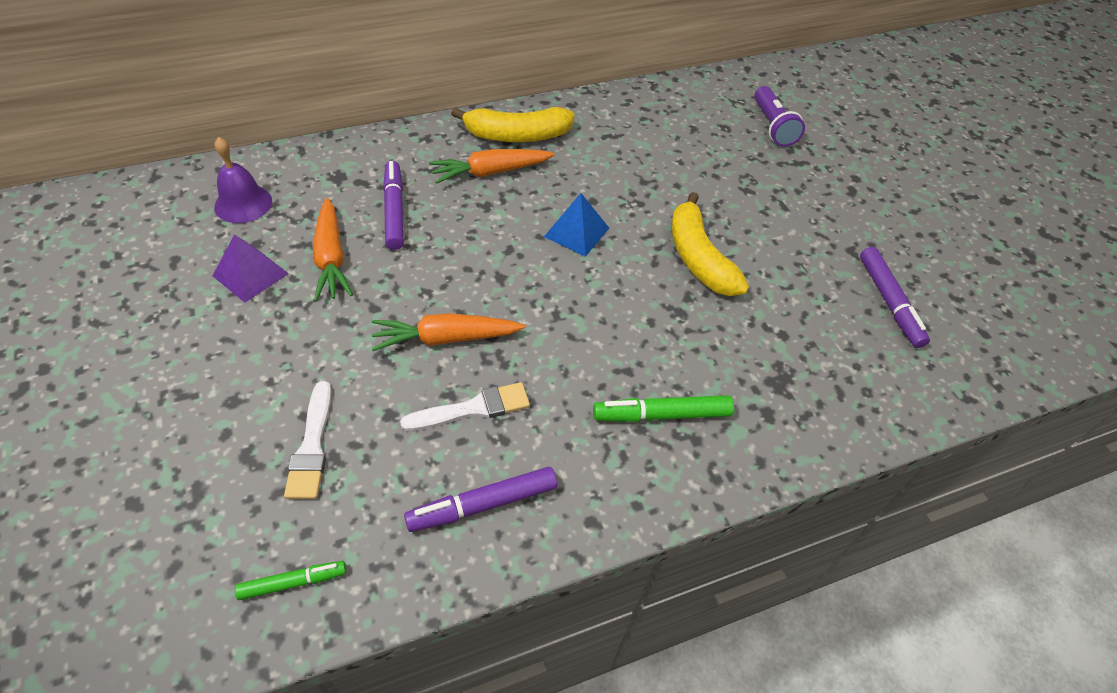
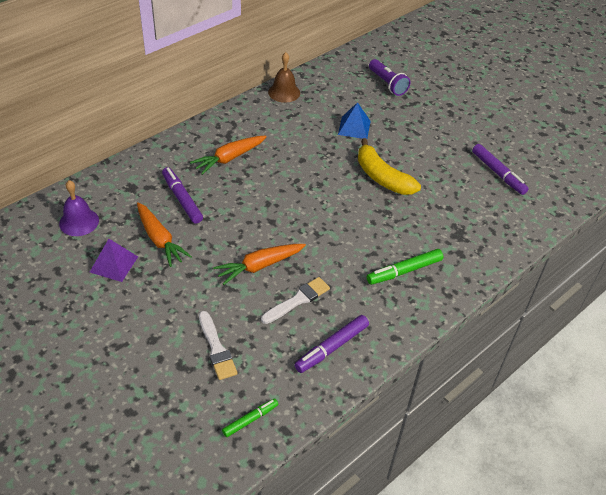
camera: 20 degrees left, 5 degrees down
yellow banana [451,107,575,142] -> none
blue pyramid [544,193,609,257] -> blue pyramid moved to [338,102,371,139]
none -> brown bell [268,52,300,103]

